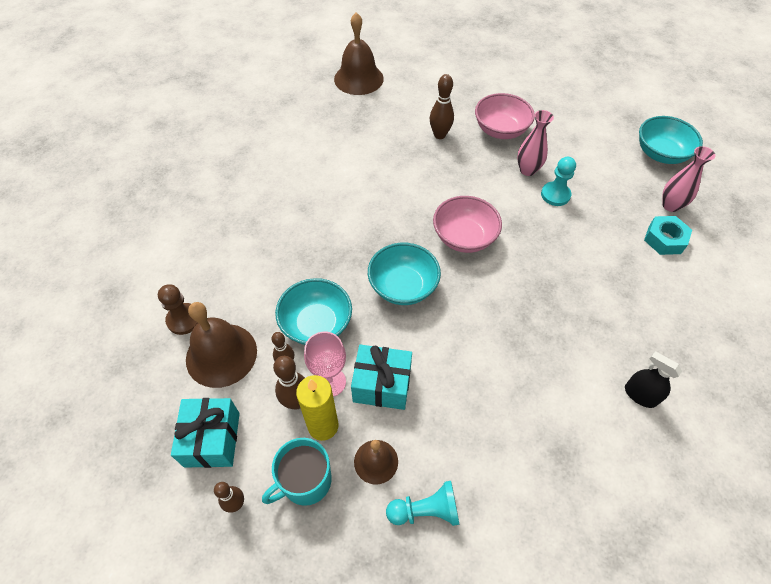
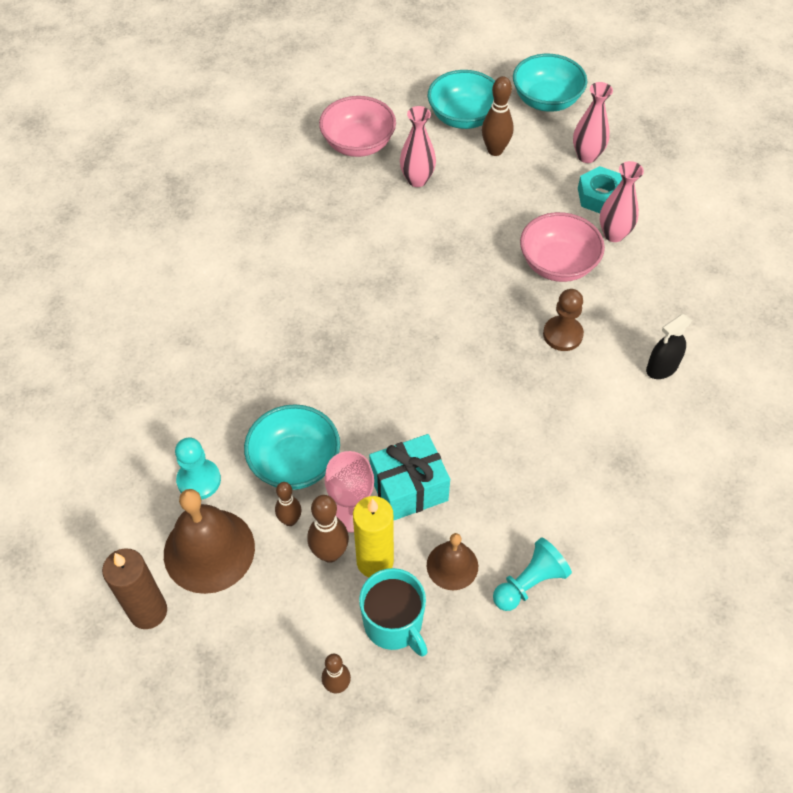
camera: 30 degrees left, 0 degrees up
brown pawn [158,284,198,335] -> brown pawn moved to [543,289,584,351]
turquoise gift [171,398,240,468] -> none
turquoise mug [262,438,332,506] -> turquoise mug turned 60 degrees counterclockwise [359,568,428,657]
brown bell [334,12,384,95] -> none
turquoise bowl [368,243,441,305] -> turquoise bowl moved to [428,70,495,129]
brown bowling pin [430,74,454,139] -> brown bowling pin moved to [482,76,514,156]
pink bowl [433,196,502,253] -> pink bowl moved to [520,212,605,282]
turquoise pawn [541,157,576,206] -> turquoise pawn moved to [175,437,221,500]
black spray bottle [625,351,682,408] -> black spray bottle turned 45 degrees counterclockwise [646,314,692,379]
none -> brown candle [102,548,167,629]
none -> pink vase [599,161,644,242]

